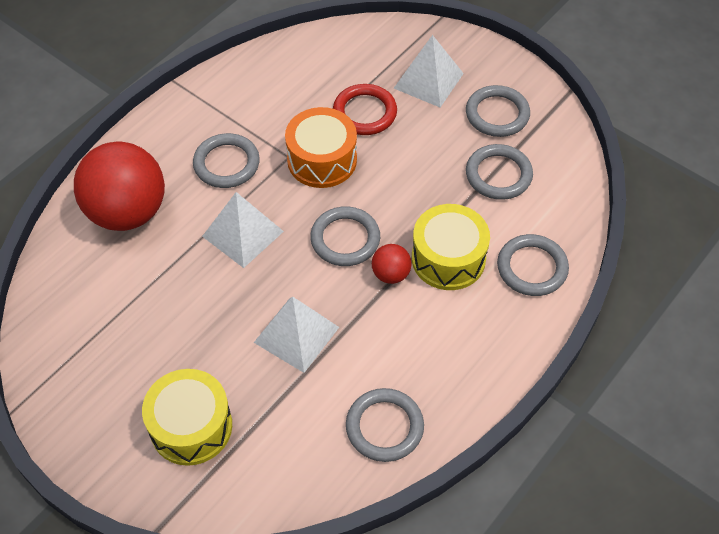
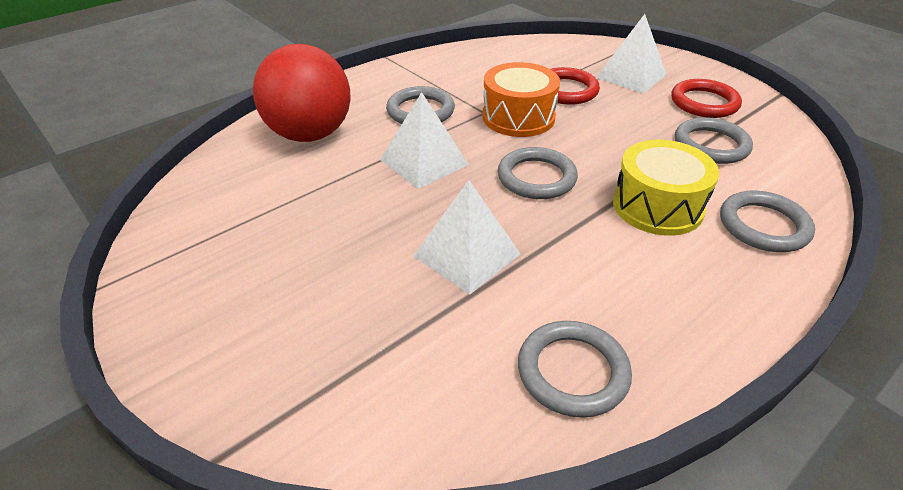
camera: 10 degrees right, 15 degrees down
yellow drum [142,369,232,466] -> none
red ball [372,244,412,284] -> none
grey ring [466,85,530,137] -> red ring [671,79,742,118]

